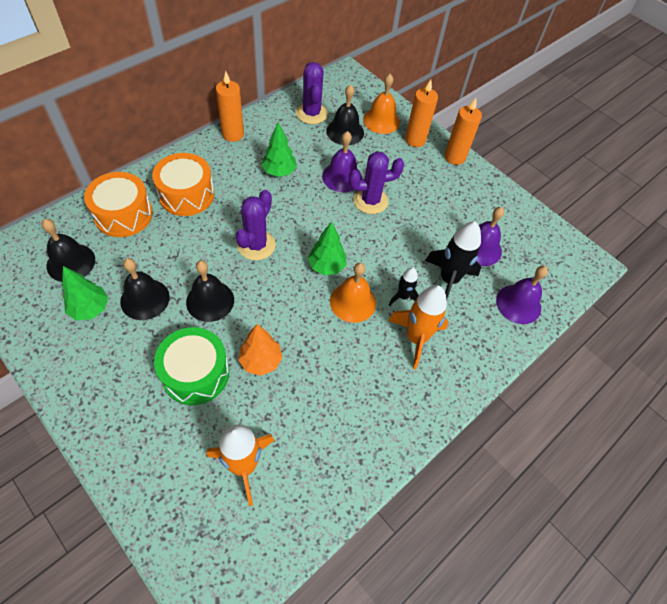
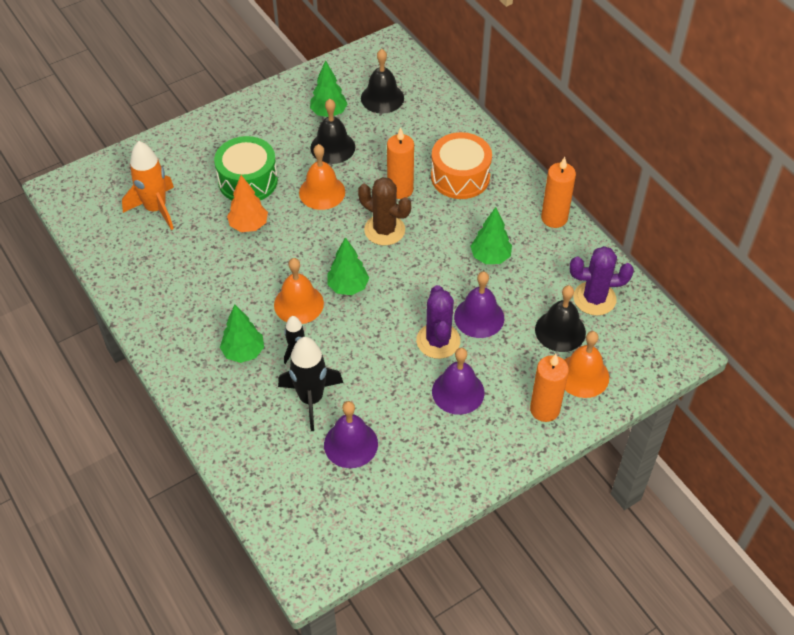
camera: 105 degrees right, 5 degrees down
orange drum [84,172,153,237] -> none
black bell [186,260,234,322] -> orange bell [299,144,345,210]
purple cactus [235,190,276,261] -> brown cactus [358,177,411,246]
orange rocket [388,285,448,369] -> green tree [220,305,264,363]
orange candle [445,98,482,165] -> orange candle moved to [387,128,414,199]
purple bell [496,266,548,324] -> purple bell moved to [432,348,484,415]

